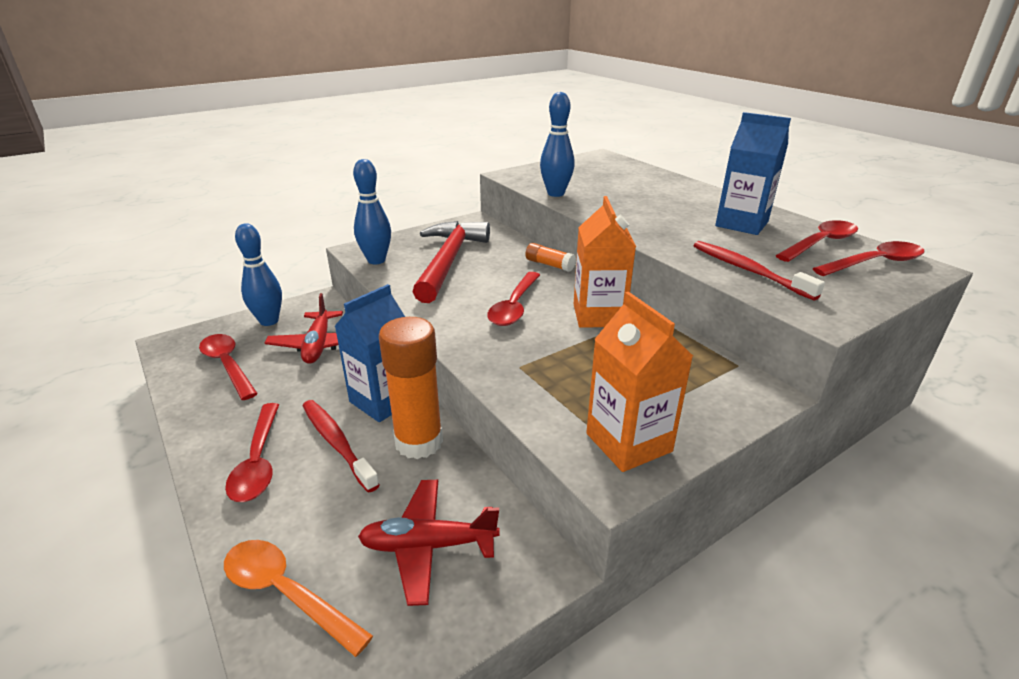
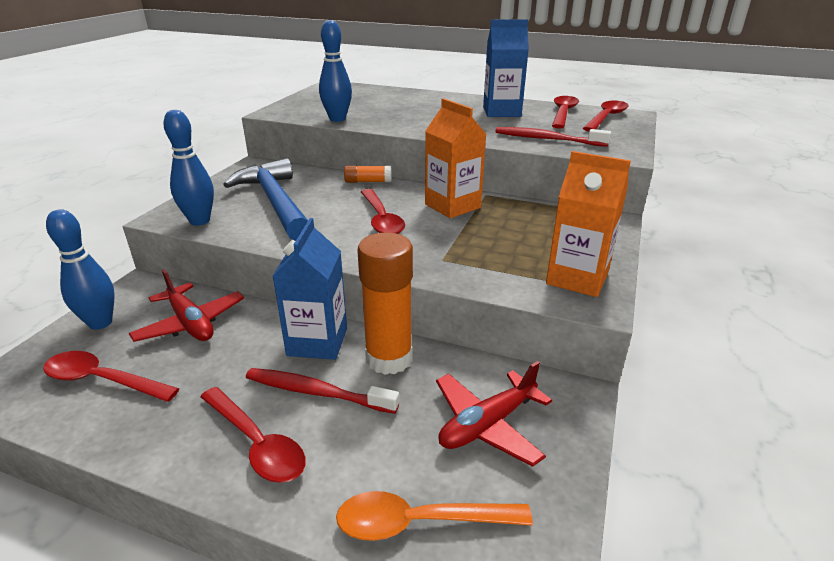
camera: 35 degrees left, 0 degrees up
red hammer [412,221,490,303] -> blue hammer [223,158,308,241]

